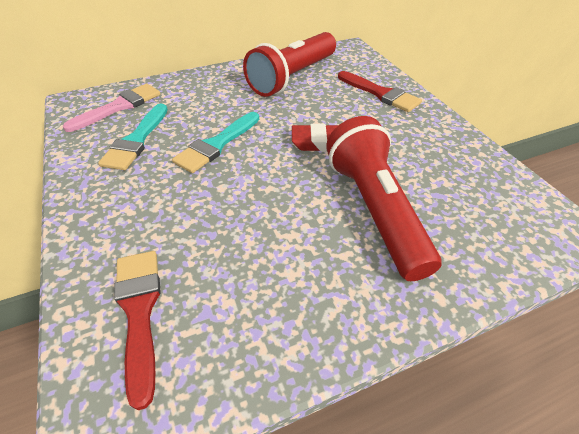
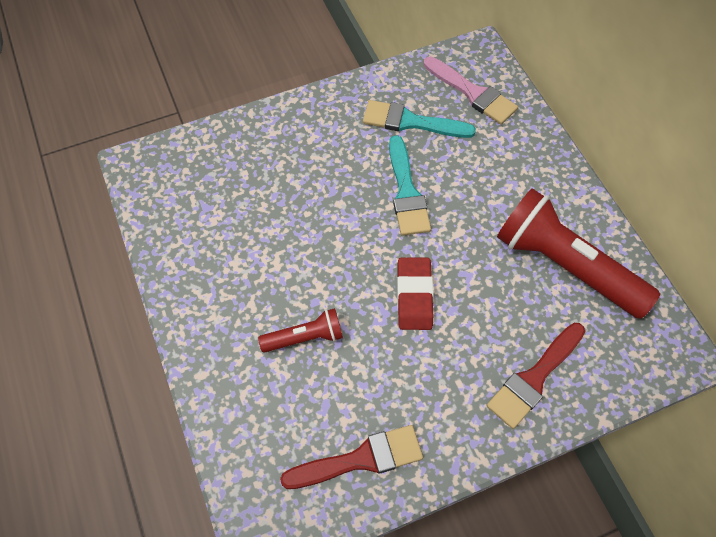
camera: 90 degrees right, 15 degrees up
red brush [114,251,161,410] -> red brush moved to [280,425,423,489]
turquoise brush [172,112,259,173] -> turquoise brush turned 135 degrees counterclockwise [389,135,431,236]
red flashlight [326,116,441,281] -> red flashlight [258,308,343,353], size x0.49

